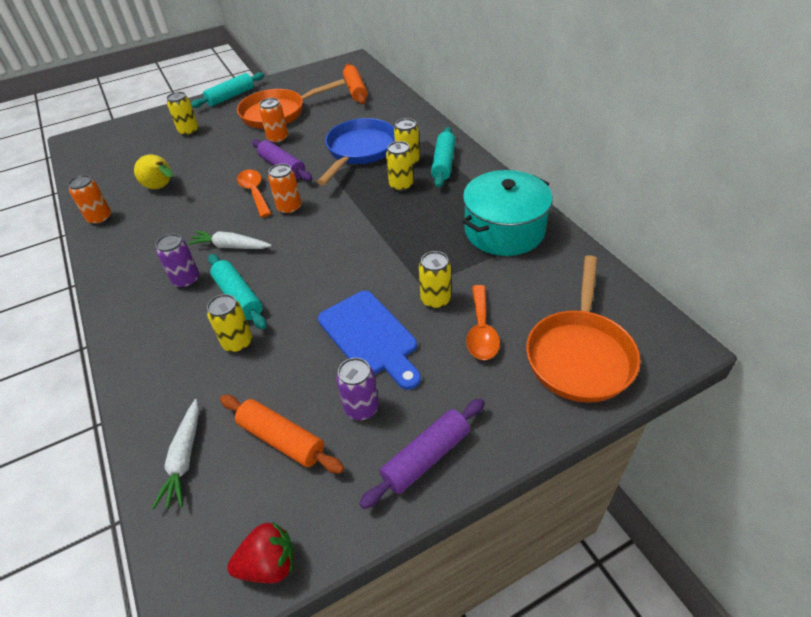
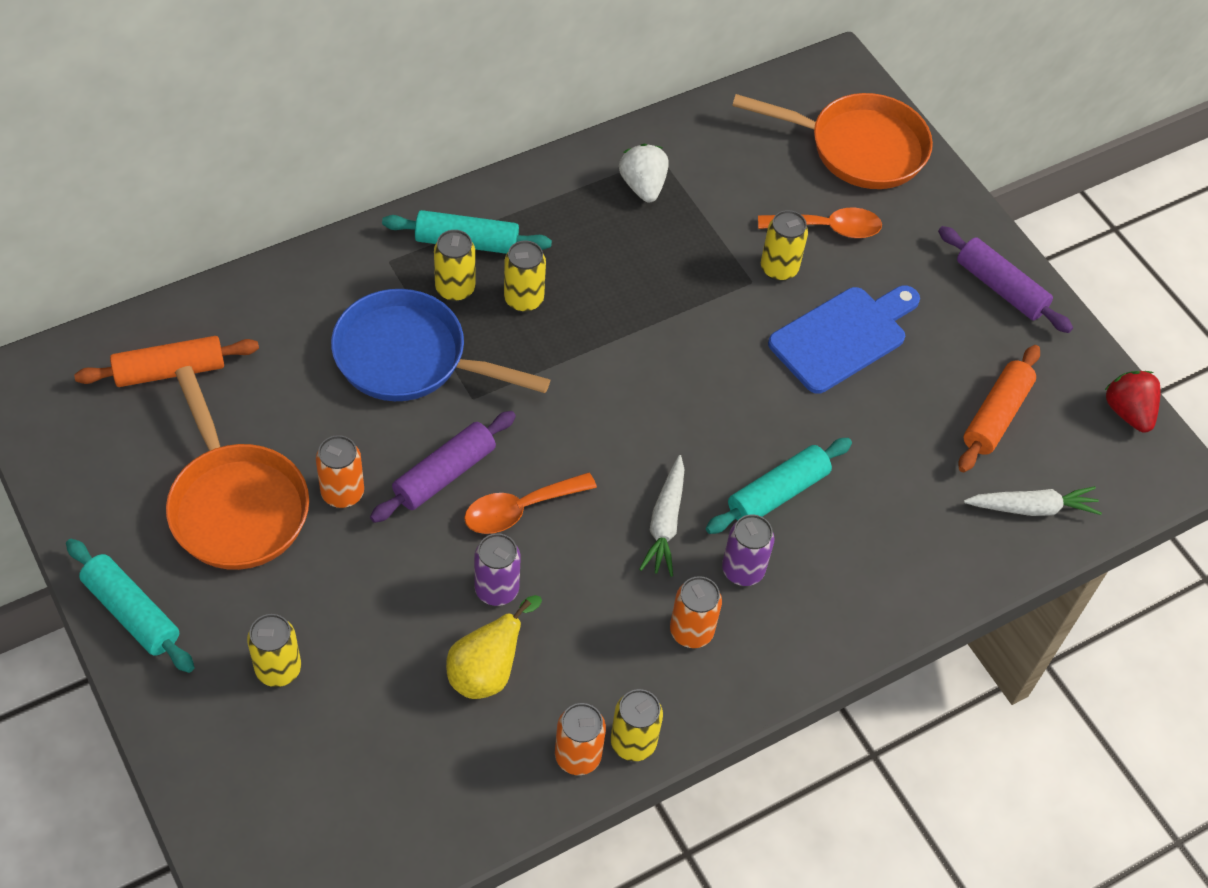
camera: 100 degrees left, 10 degrees up
yellow can [207,294,252,353] -> yellow can moved to [611,689,663,761]
orange can [268,164,301,215] -> orange can moved to [670,576,722,648]
purple can [336,358,379,421] -> purple can moved to [474,533,521,606]
turquoise pot [462,170,553,256] -> white strawberry [619,144,669,203]

